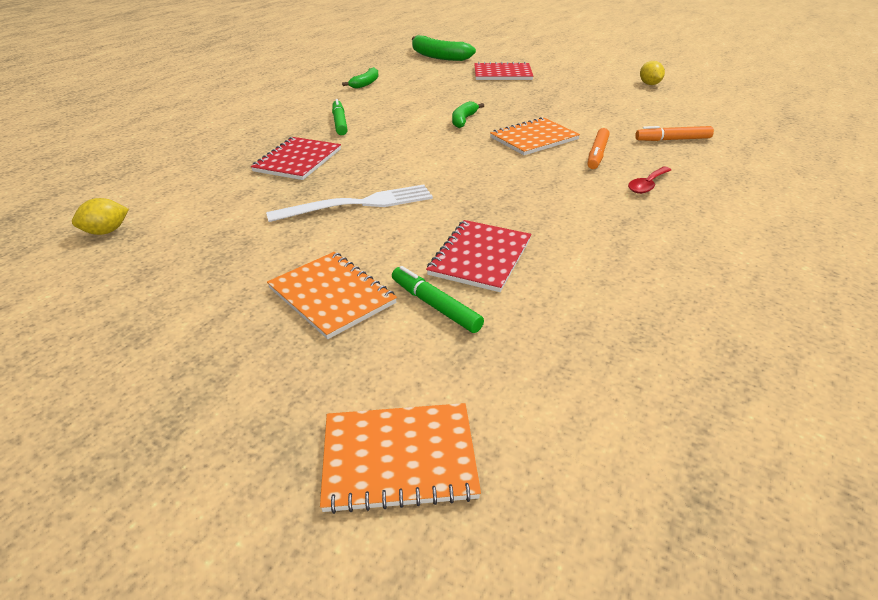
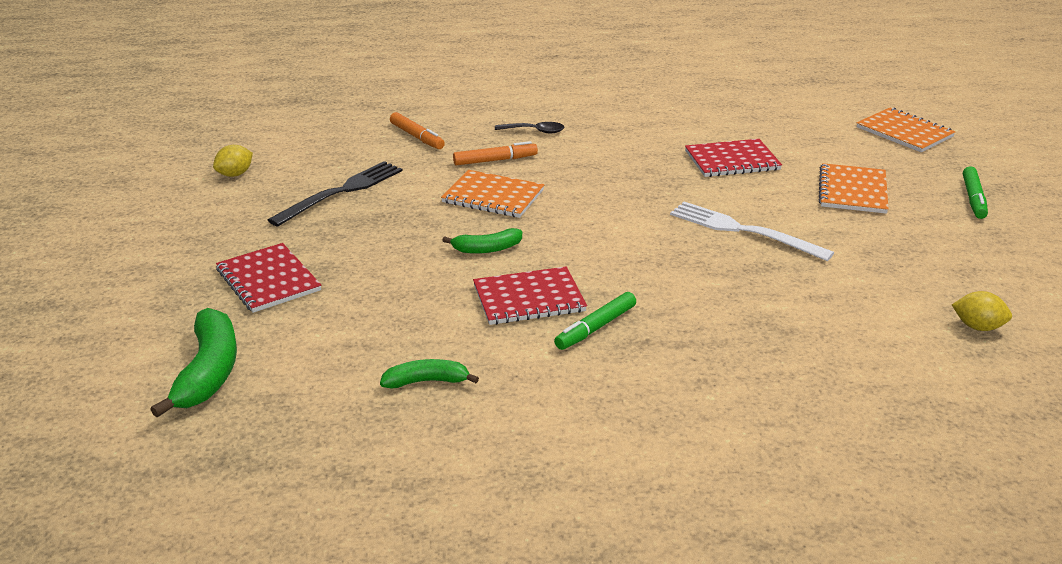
camera: 125 degrees left, 5 degrees down
red notebook [251,137,341,180] -> red notebook moved to [473,266,587,325]
green marker [392,266,484,333] -> green marker moved to [963,166,988,219]
red spoon [628,167,671,194] -> black spoon [495,122,565,133]
none -> black fork [268,161,403,226]

